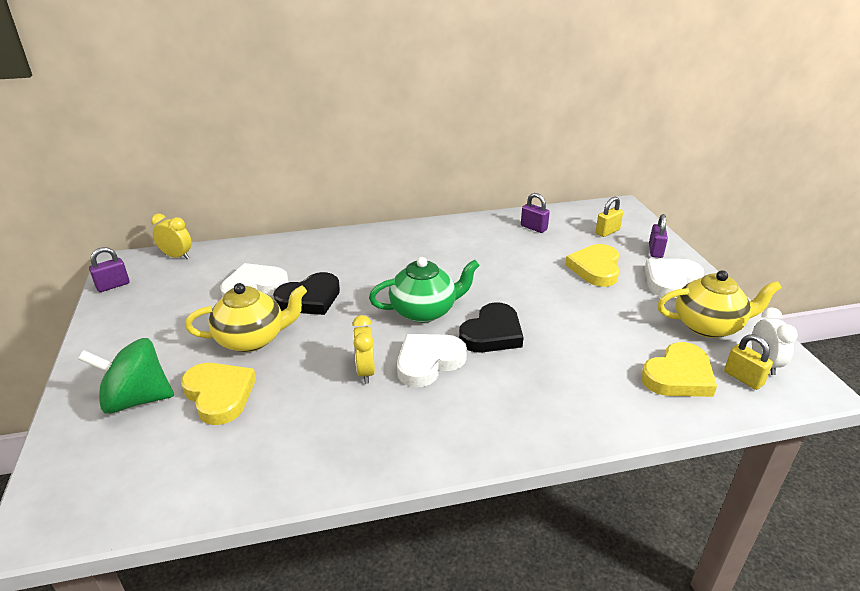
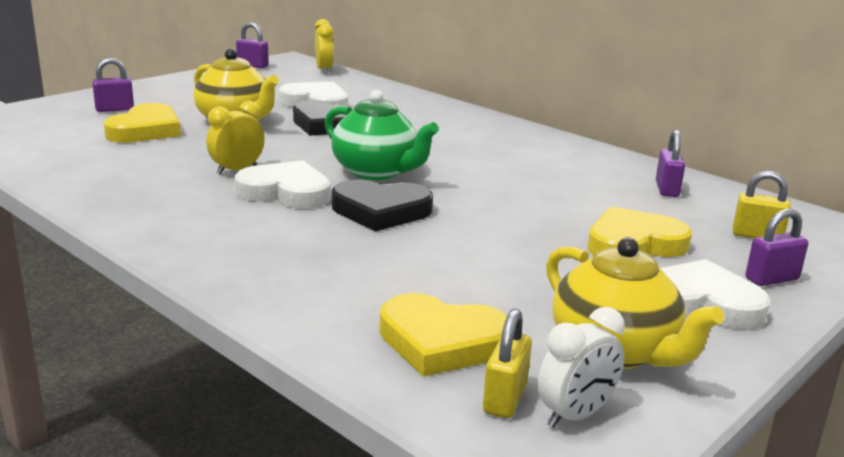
camera: 55 degrees right, 10 degrees down
green spinning top [78,338,174,414] -> purple padlock [92,58,134,112]

